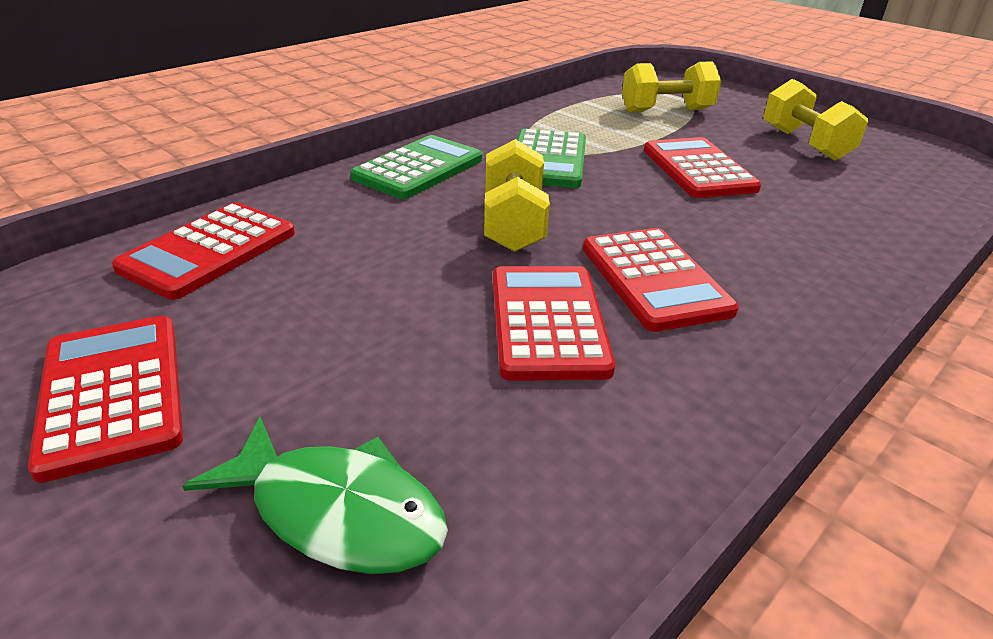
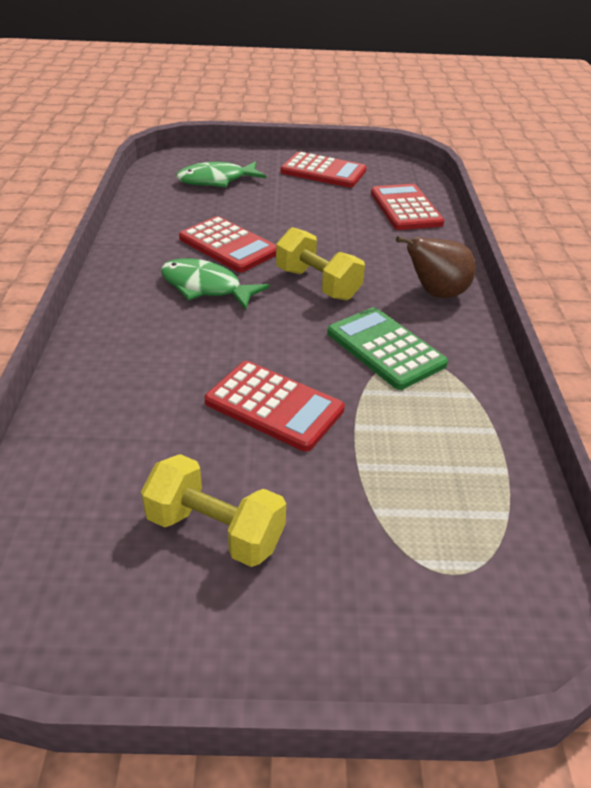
camera: 135 degrees right, 5 degrees up
green calculator [350,135,482,199] -> brown pear [396,236,476,298]
red calculator [583,228,739,332] -> green fish [161,258,270,310]
yellow dumbbell [622,61,721,113] -> none

